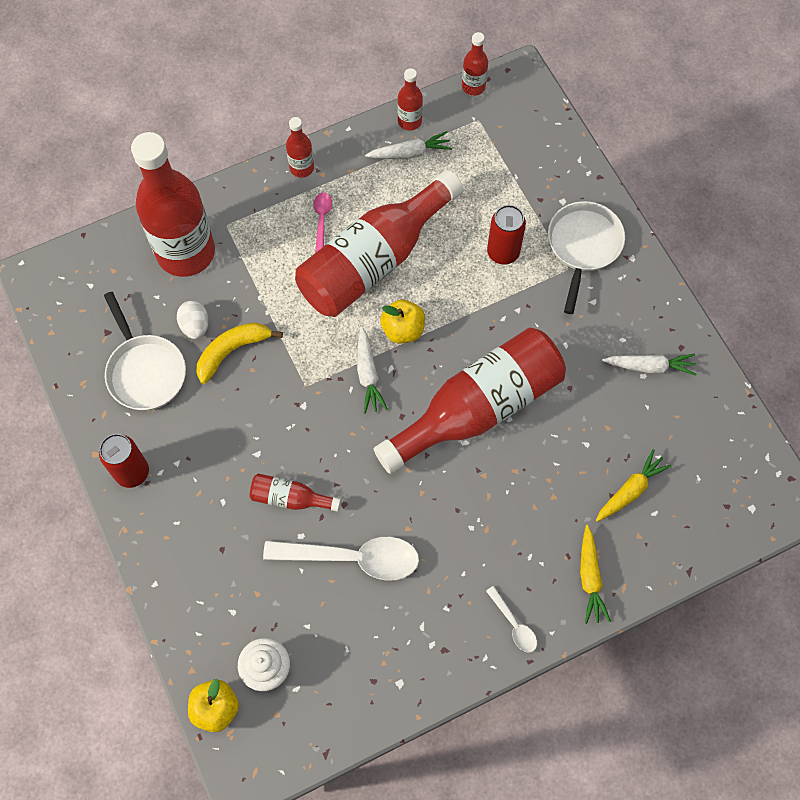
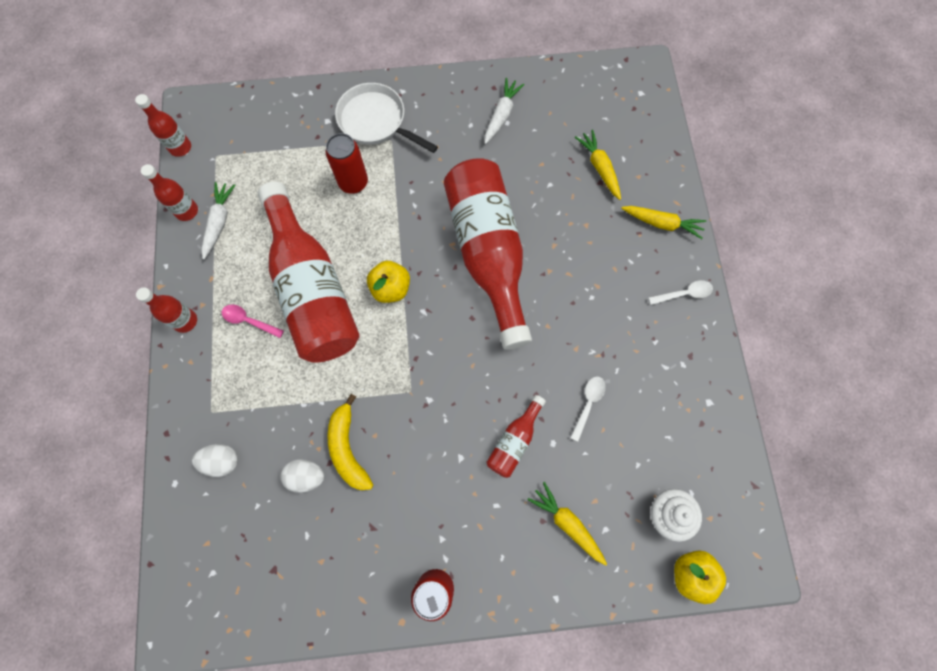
camera: 70 degrees left, 5 degrees up
white pan [104,292,186,411] -> none
red bottle [131,132,215,277] -> white egg [192,444,238,477]
white spoon [263,537,419,581] -> white spoon [570,376,606,442], size x0.48
white carrot [357,327,388,414] -> none
none -> yellow carrot [528,482,607,566]

